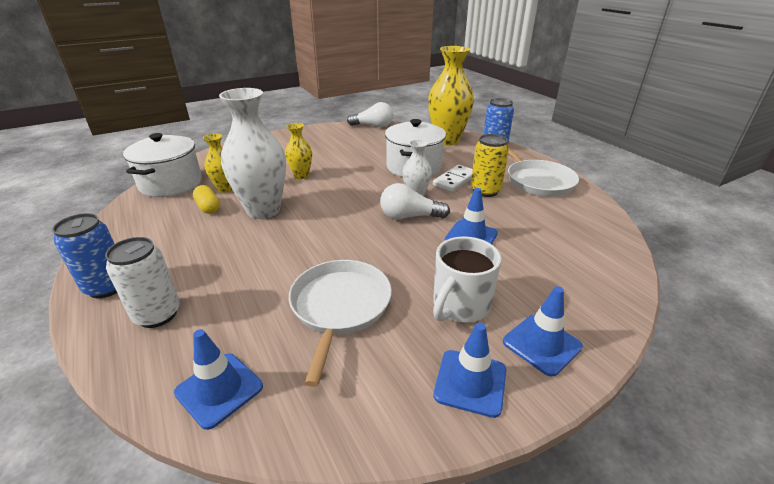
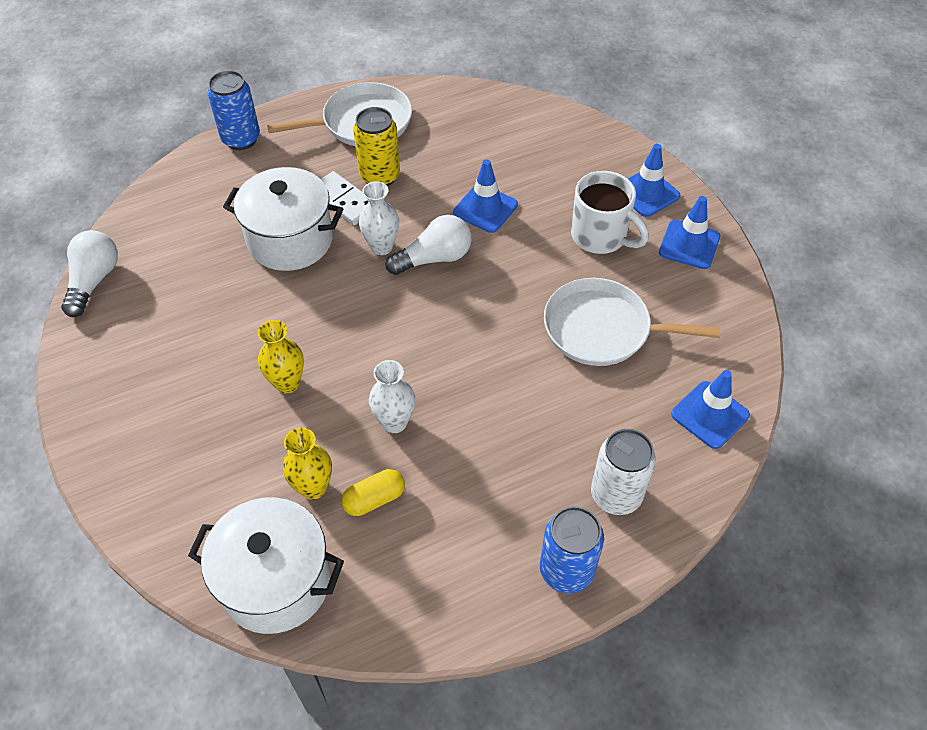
camera: 85 degrees left, 20 degrees up
white vase [219,88,286,219] -> white vase [369,360,415,433], size x0.51
white light bulb [380,183,450,220] -> white light bulb turned 120 degrees counterclockwise [386,215,471,275]
yellow vase [428,46,474,145] -> none

